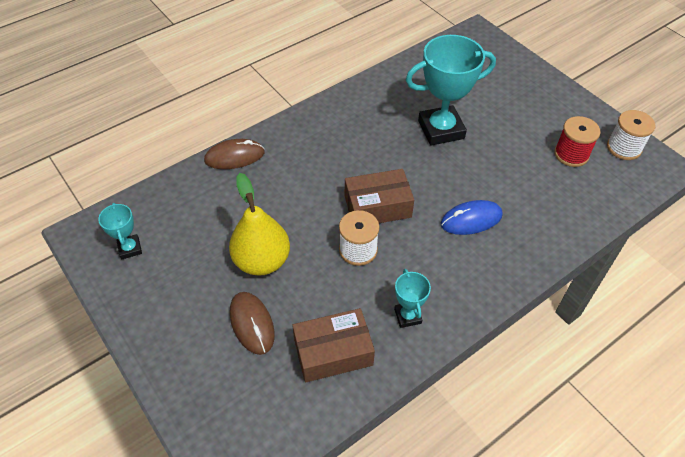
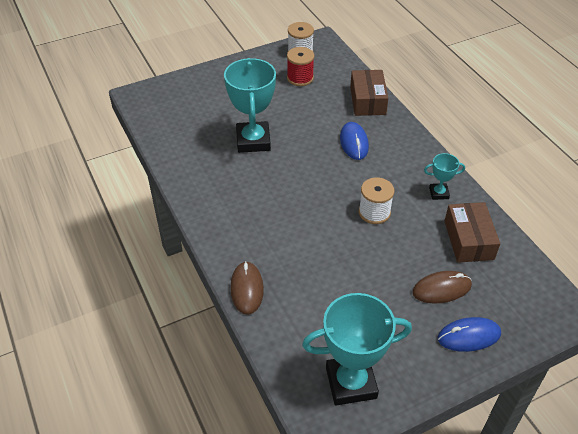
camera: 80 degrees left, 5 degrees down
turquoise trophy [98,203,142,260] -> turquoise trophy [302,293,412,405], size x2.04
yellow pear [229,173,290,276] -> none
brown box [345,169,414,223] -> brown box moved to [350,70,389,116]
none -> blue mouse [438,317,501,352]

